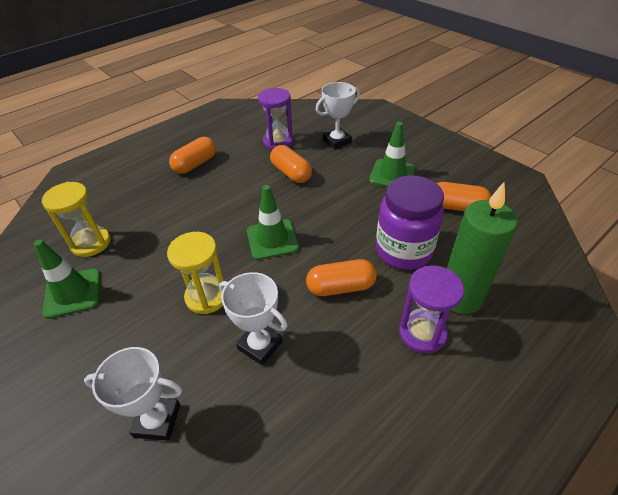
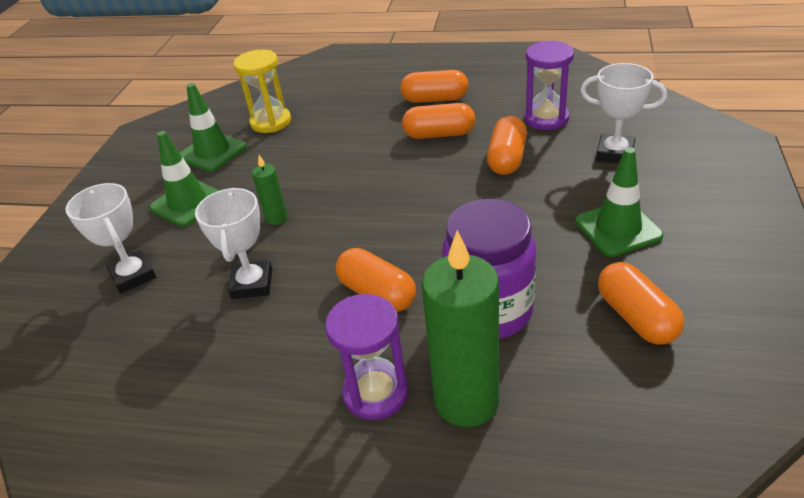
camera: 55 degrees right, 5 degrees down
yellow hourglass [167,232,225,314] -> green candle [252,155,287,225]
green traffic cone [247,185,299,260] -> green traffic cone moved to [150,131,220,227]
none -> orange capsule [402,103,475,139]

